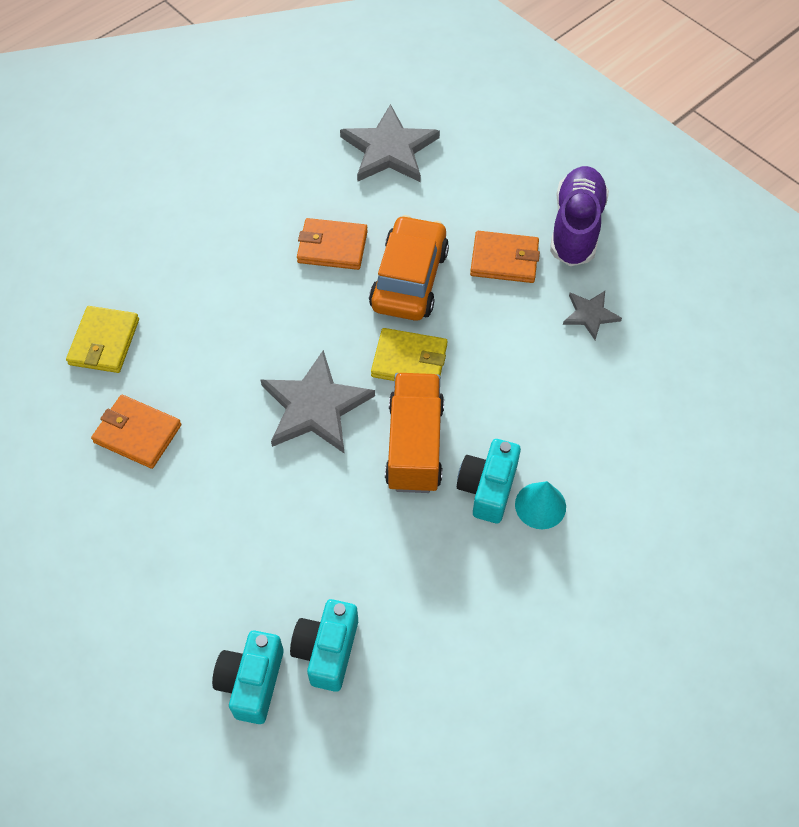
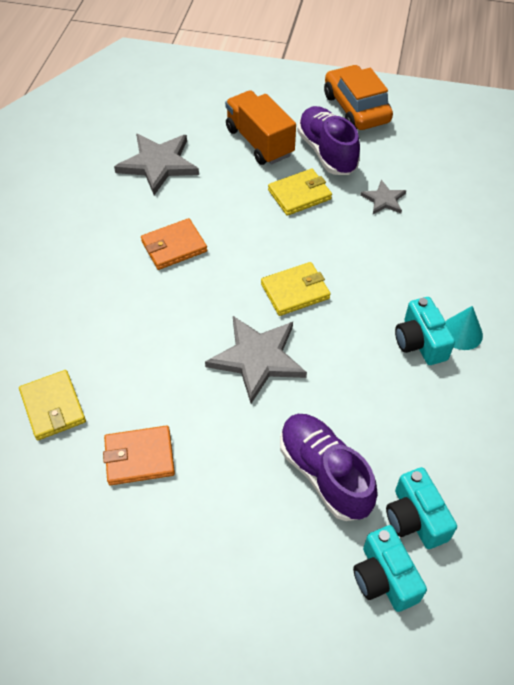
camera: 35 degrees left, 5 degrees down
orange car [369,215,449,321] -> orange car moved to [324,65,393,130]
orange truck [385,373,444,493] -> orange truck moved to [225,90,296,165]
orange wallet [470,231,540,283] -> yellow wallet [268,169,332,216]
none -> purple shoe [280,414,378,521]

